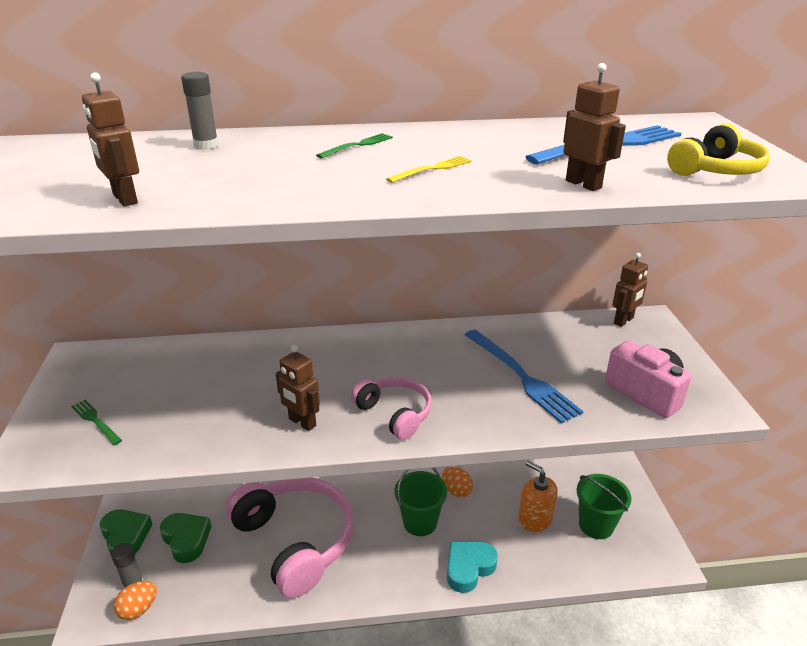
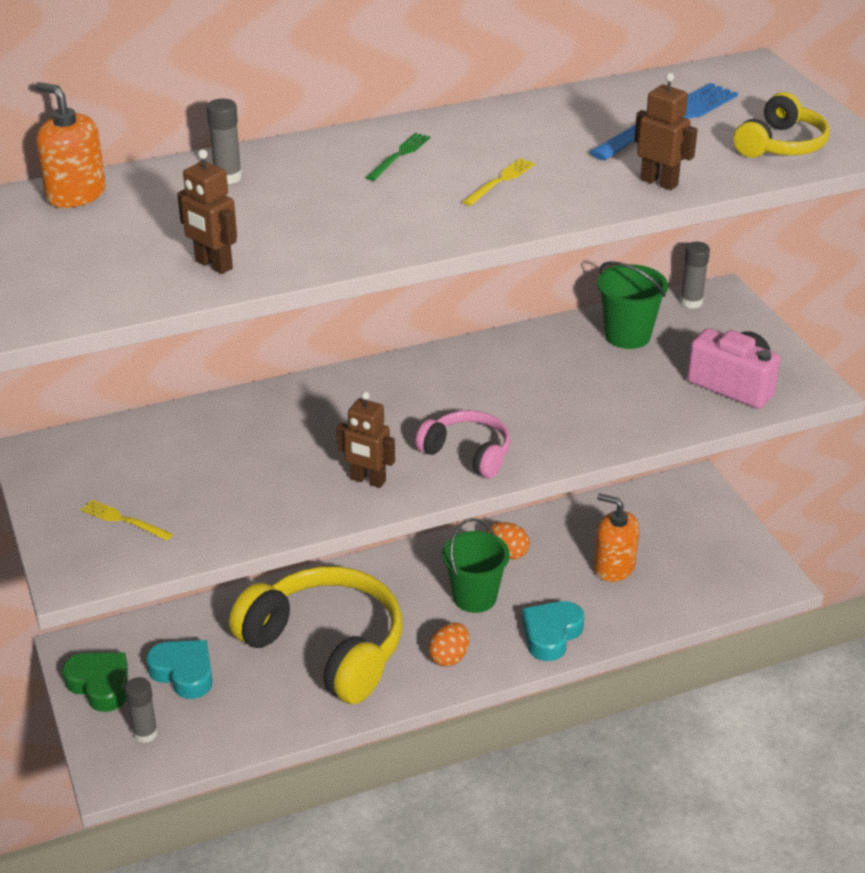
camera: 15 degrees left, 5 degrees up
green fork [71,400,122,445] -> yellow fork [81,500,173,540]
orange egg [114,581,157,620] -> orange egg moved to [428,623,469,667]
green heart [160,513,212,563] -> turquoise heart [146,640,213,699]
pink headphones [226,478,354,598] -> yellow headphones [229,566,402,704]
blue fork [465,329,584,424] -> none
green bucket [576,474,632,539] -> green bucket moved to [597,261,668,349]
brown robot [612,253,648,327] -> grey glue stick [680,242,710,309]
none -> orange soap dispenser [35,82,106,208]

